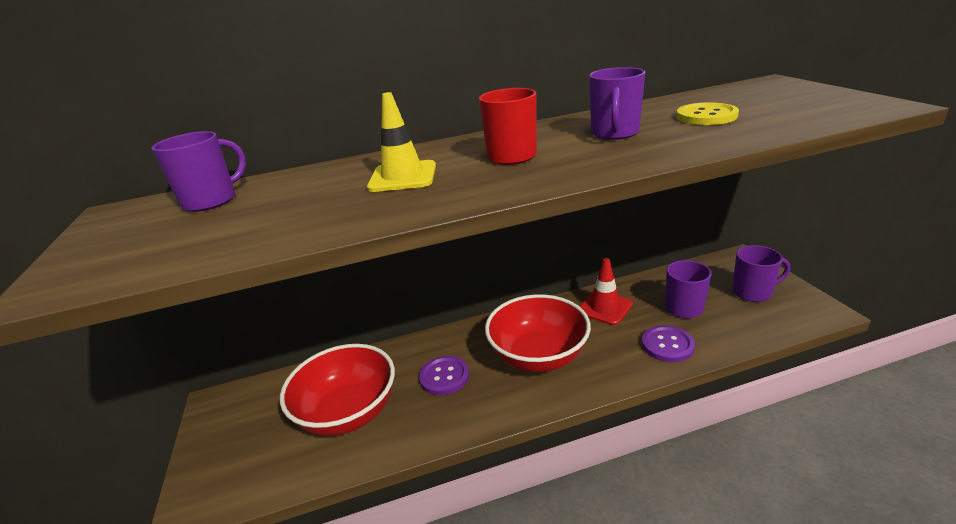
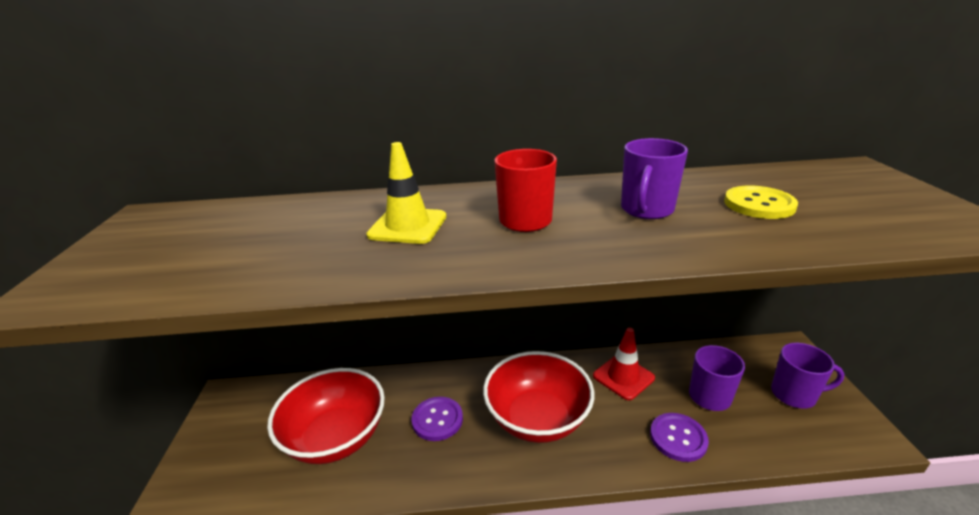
camera: 10 degrees right, 0 degrees up
purple mug [151,131,246,212] -> none

